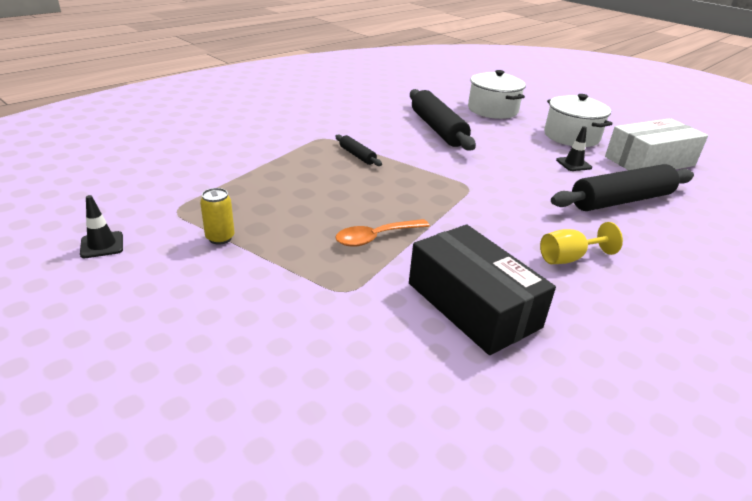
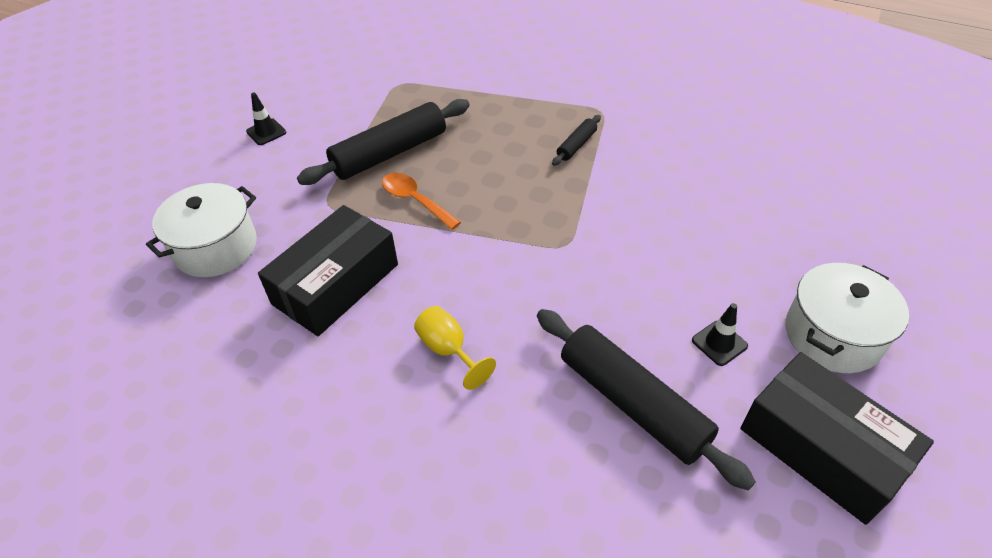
camera: 75 degrees right, 15 degrees up
black traffic cone [80,195,123,258] -> black traffic cone moved to [246,92,286,145]
yellow can [200,188,235,245] -> none
black rolling pin [410,89,476,151] -> black rolling pin moved to [297,99,469,185]
white pot [468,70,526,119] -> white pot moved to [146,183,257,277]
white box [605,118,708,170] -> black box [741,352,934,525]

